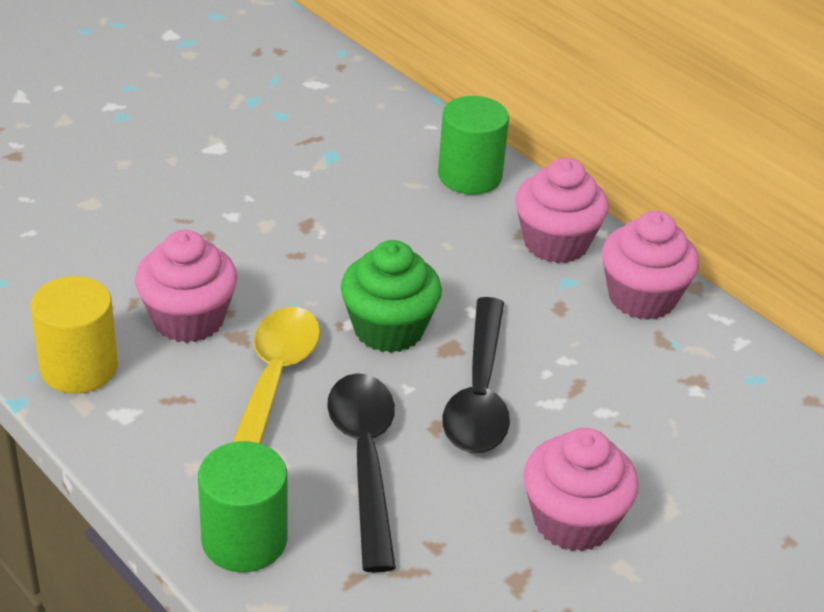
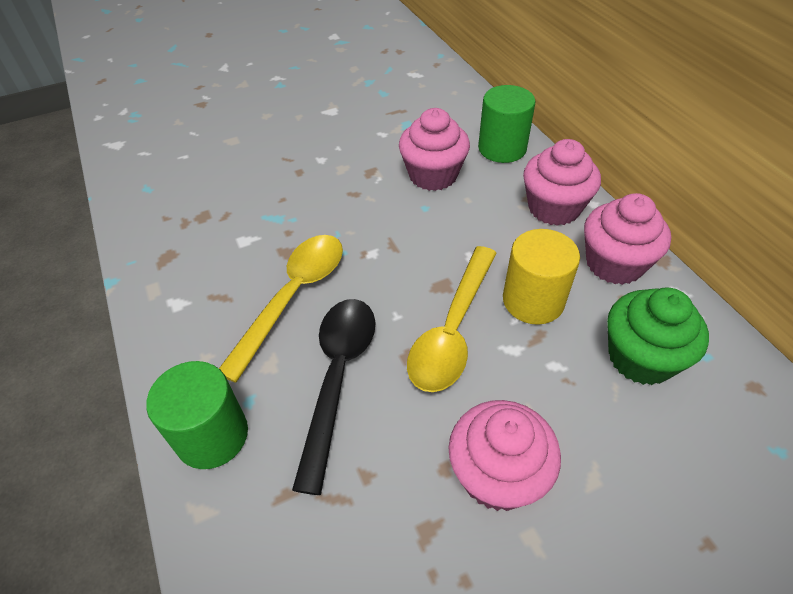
camera: 20 degrees right, 10 degrees up
yellow cylinder [31,276,118,394] -> yellow cylinder moved to [503,229,580,325]
pink cupcake [135,230,238,343] -> pink cupcake moved to [399,108,470,191]
green cupcake [341,240,442,353] -> green cupcake moved to [607,287,709,385]
black spoon [443,297,510,453] -> yellow spoon [407,246,497,392]

